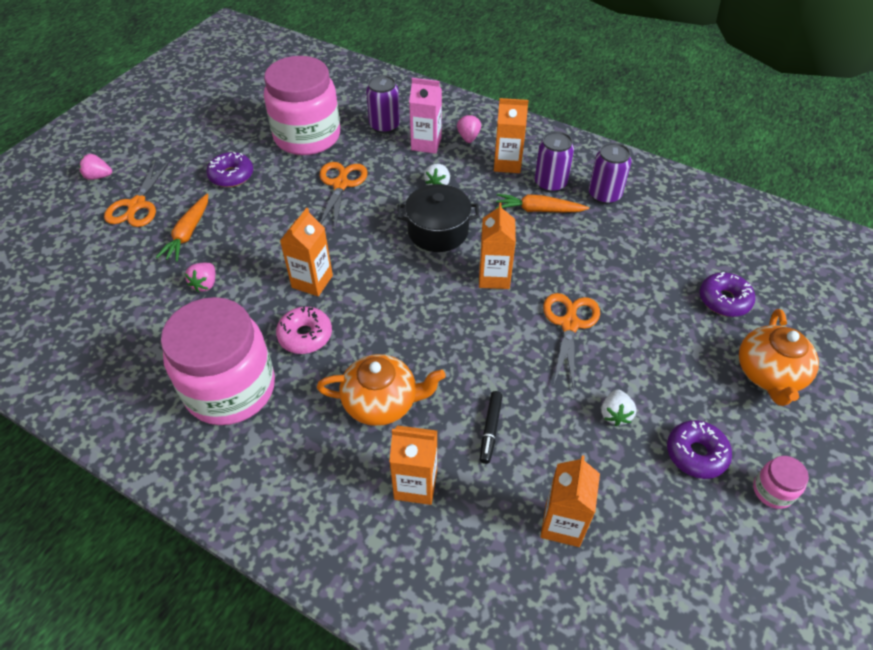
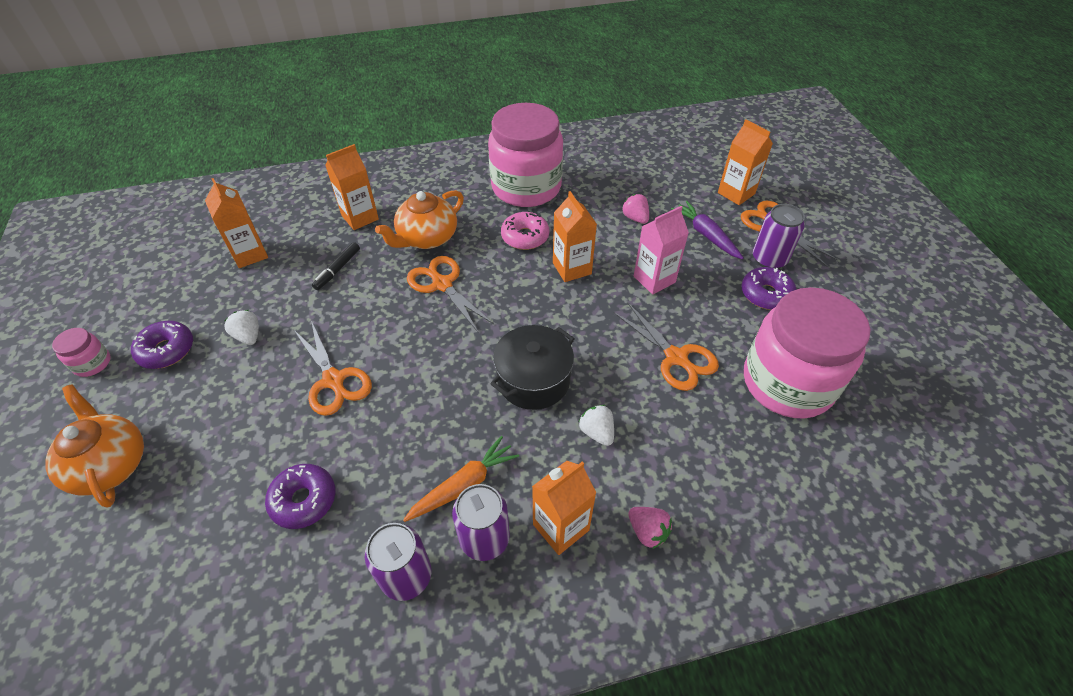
camera: 135 degrees right, 0 degrees up
pink strawberry [79,154,112,180] -> none
orange carrot [156,194,208,262] -> purple carrot [671,201,744,260]
purple can [366,75,400,134] -> purple can moved to [753,204,805,269]
pink carton [409,78,442,154] -> pink carton moved to [634,206,689,294]
orange carton [479,202,516,289] -> orange carton moved to [718,120,773,205]
black marker [480,391,502,464] -> black marker turned 120 degrees counterclockwise [312,242,360,290]
purple donut [700,272,755,317] -> purple donut moved to [265,464,335,529]
none -> orange scissors [407,256,494,332]

